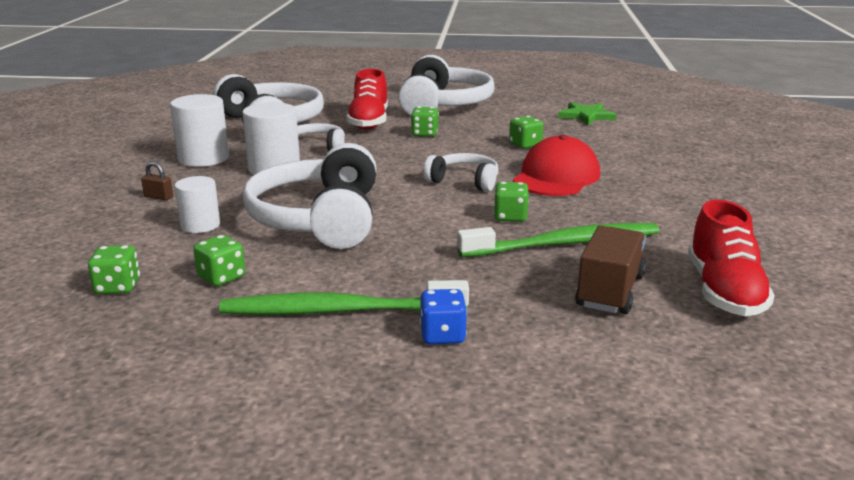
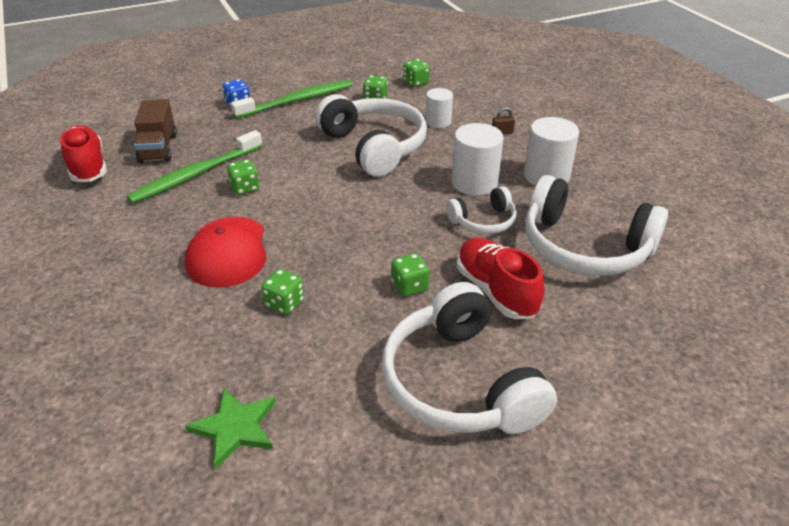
camera: 150 degrees right, 15 degrees up
white headphones [424,153,499,191] -> none

